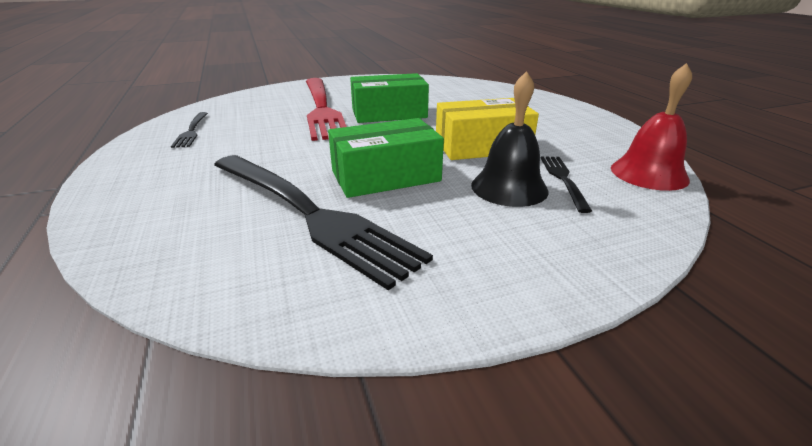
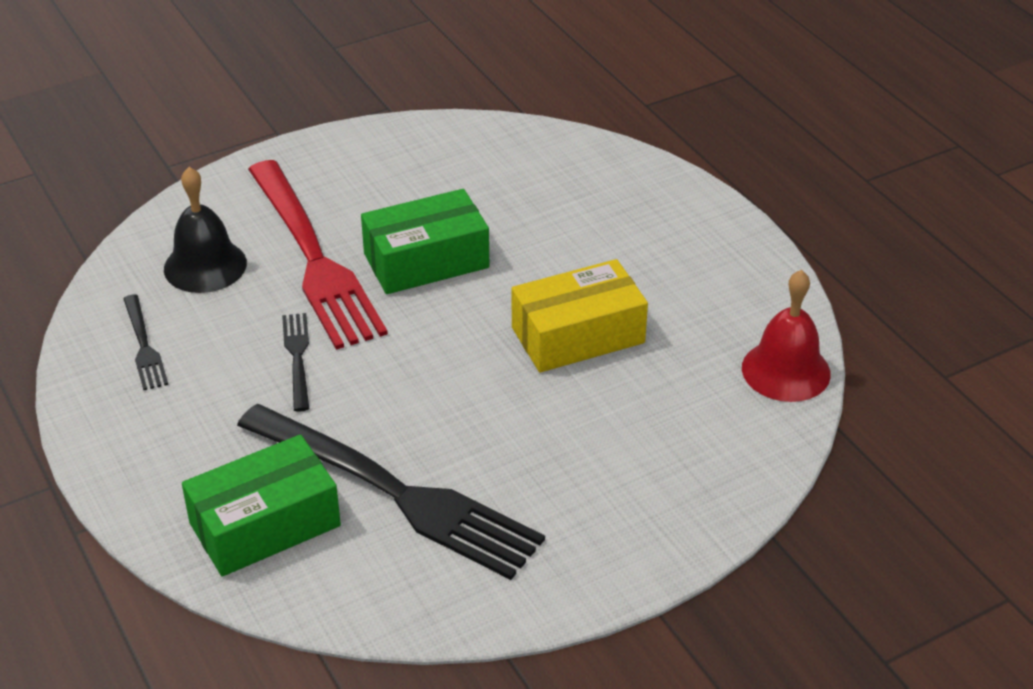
camera: 10 degrees left, 10 degrees up
green box [328,118,444,198] -> green box moved to [182,434,341,577]
black bell [471,71,549,207] -> black bell moved to [164,167,247,293]
black fork [541,157,592,213] -> black fork moved to [282,313,309,412]

